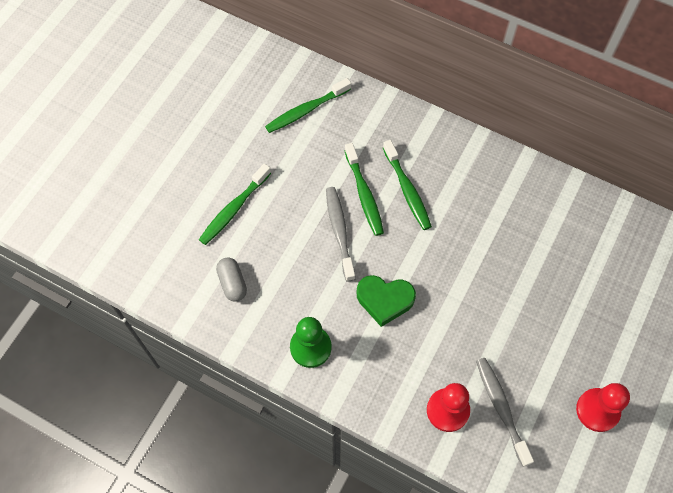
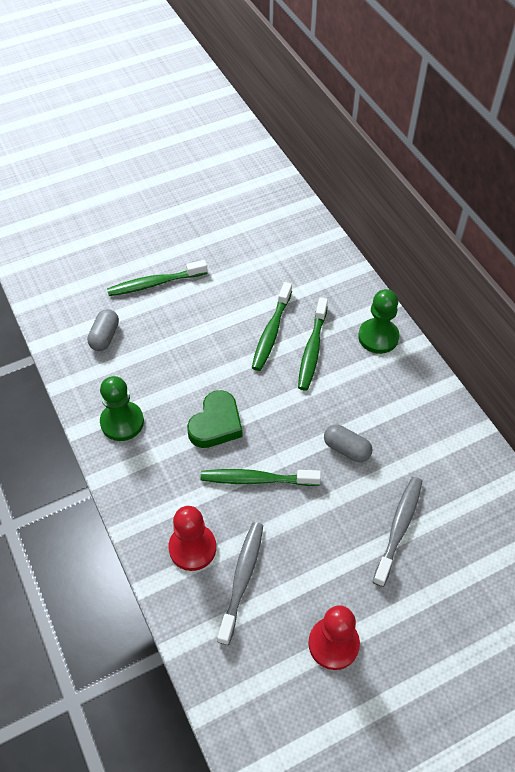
camera: 35 degrees right, 10 degrees down
green toothbrush [265,78,351,133] -> green toothbrush moved to [201,469,321,486]
grey toothbrush [326,187,355,282] -> grey toothbrush moved to [373,477,422,587]
green heart [357,275,416,327] -> green heart turned 105 degrees counterclockwise [187,390,243,448]
none -> grey capsule [324,425,372,462]
none -> green pawn [358,289,399,354]

